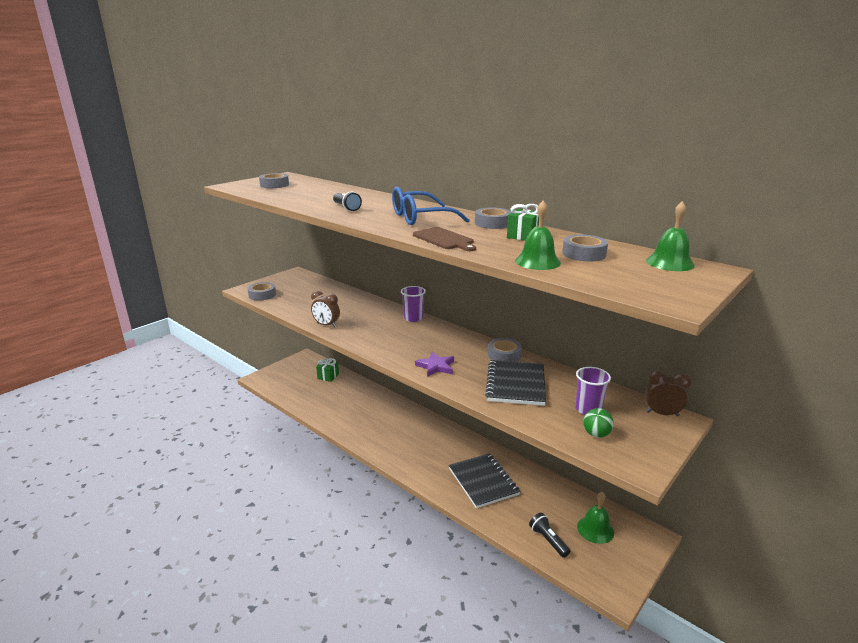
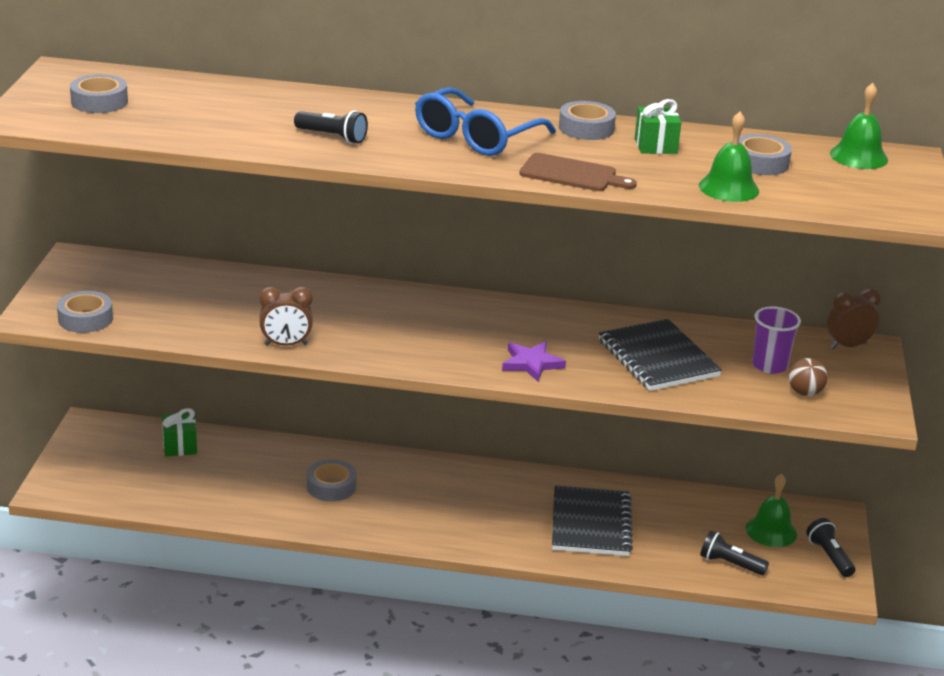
camera: 35 degrees left, 5 degrees up
purple cup [401,286,426,322] -> none
black notebook [449,453,520,508] -> black notebook turned 60 degrees clockwise [552,485,633,556]
grey tape [488,338,522,362] -> grey tape moved to [307,459,357,502]
green ball [583,408,614,438] -> brown ball [789,358,828,396]
none -> black flashlight [806,518,855,577]

